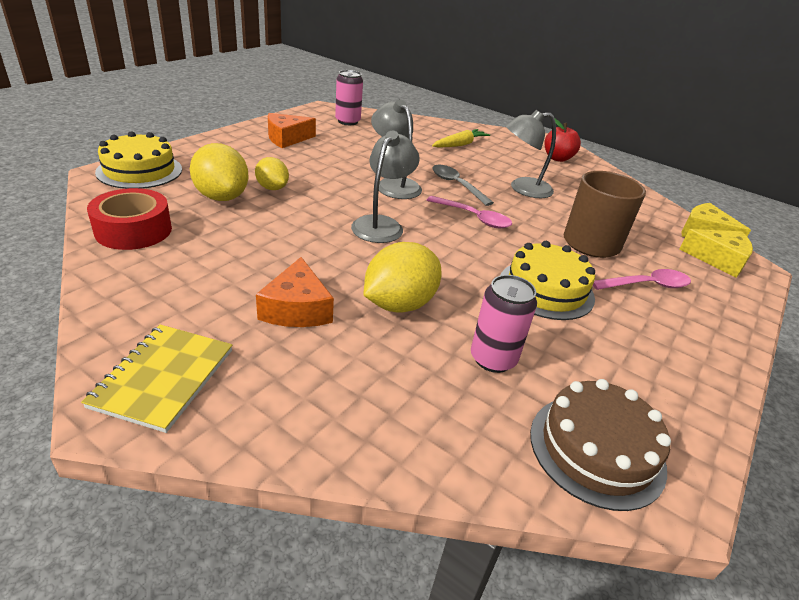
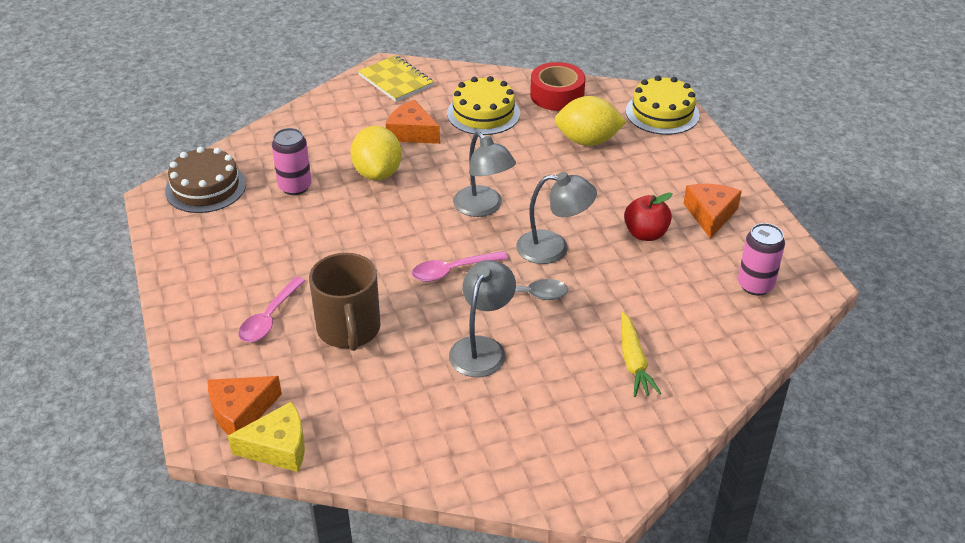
camera: 130 degrees right, 5 degrees up
yellow lemon [255,157,289,190] -> none
yellow cake [500,241,595,320] -> yellow cake moved to [447,76,520,135]
red apple [544,118,581,162] -> red apple moved to [624,192,673,241]
yellow cheese [680,229,753,277] -> orange cheese [208,376,282,435]

